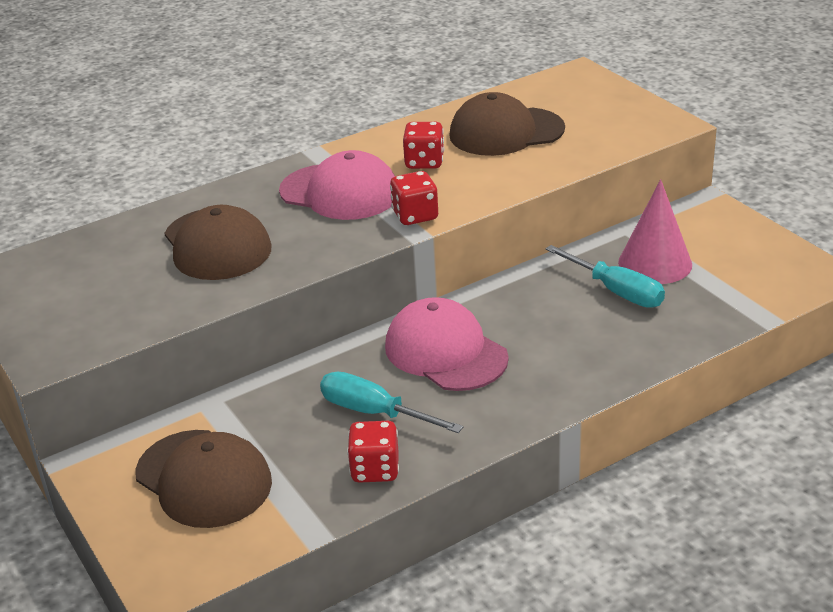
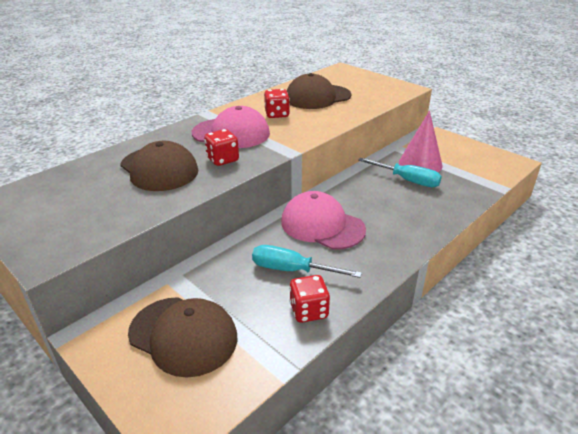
camera: 15 degrees left, 0 degrees up
red dice [390,171,438,225] -> red dice moved to [204,129,239,166]

